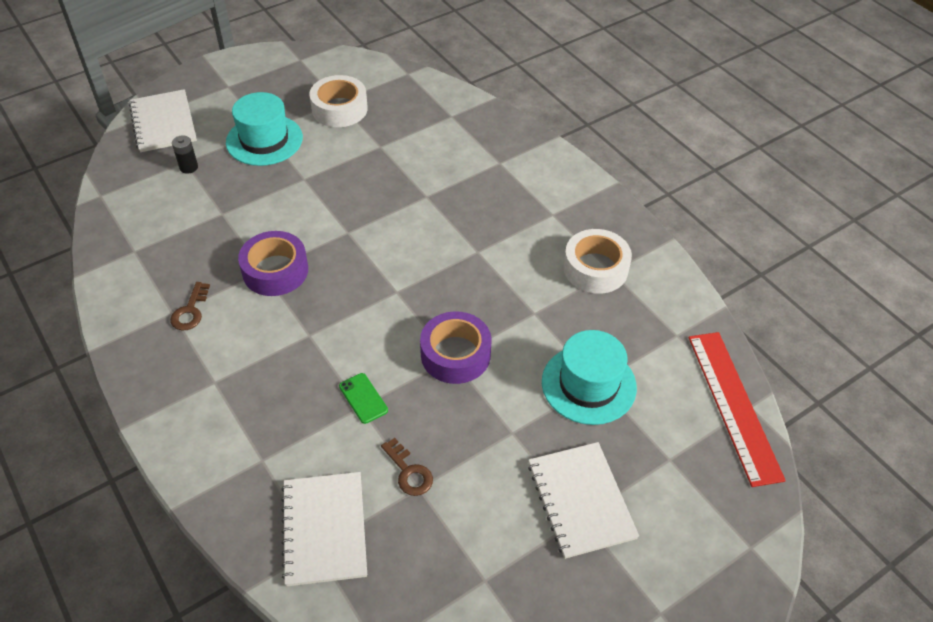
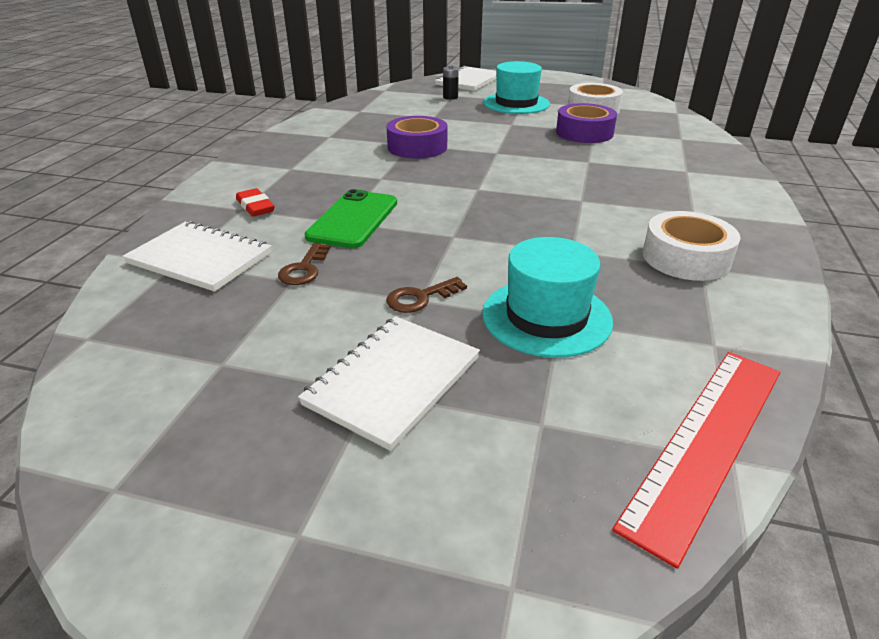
camera: 50 degrees right, 15 degrees down
brown key [170,282,210,330] -> brown key moved to [387,277,467,313]
white notebook [281,472,367,586] -> white notebook turned 75 degrees clockwise [122,221,272,292]
green phone [339,373,388,424] -> green phone [304,189,397,248], size x1.89
purple tape [420,311,491,384] -> purple tape moved to [556,103,617,143]
none -> red eraser [236,188,275,217]

